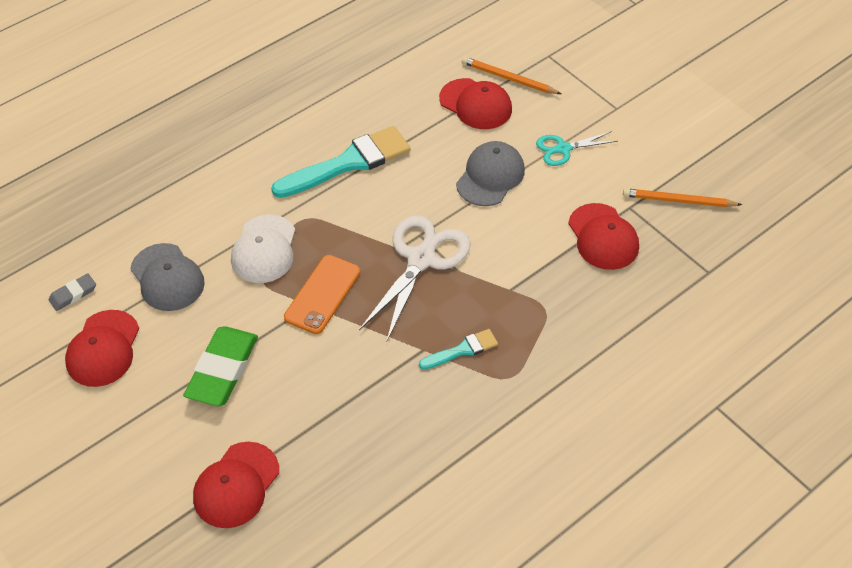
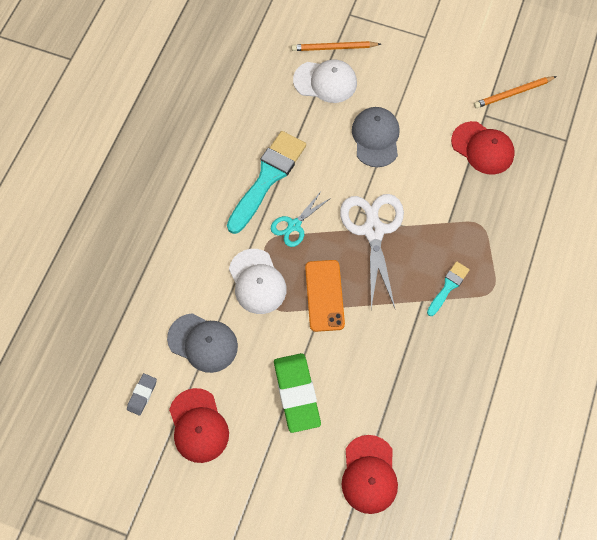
camera: 30 degrees left, 15 degrees up
red cap [439,78,512,129] -> white cap [293,60,357,103]
turquoise scissors [536,131,618,166] -> turquoise scissors moved to [271,190,331,247]

